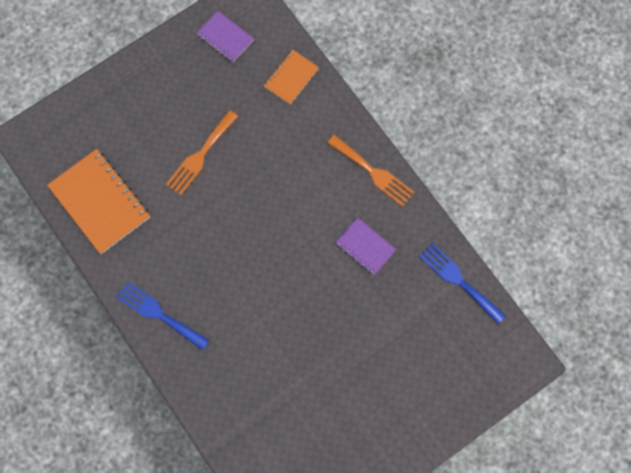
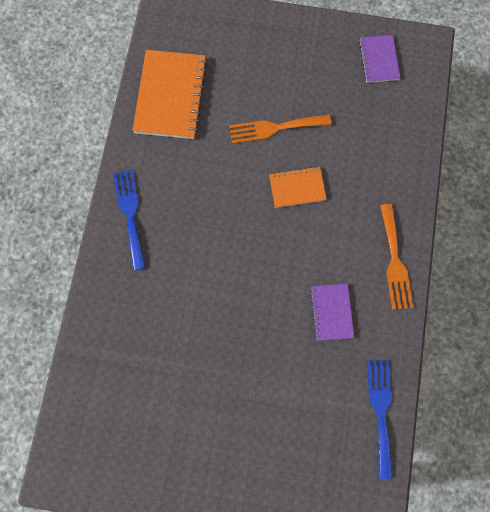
camera: 45 degrees right, 0 degrees up
orange notebook [264,49,319,105] -> orange notebook moved to [269,166,327,208]

